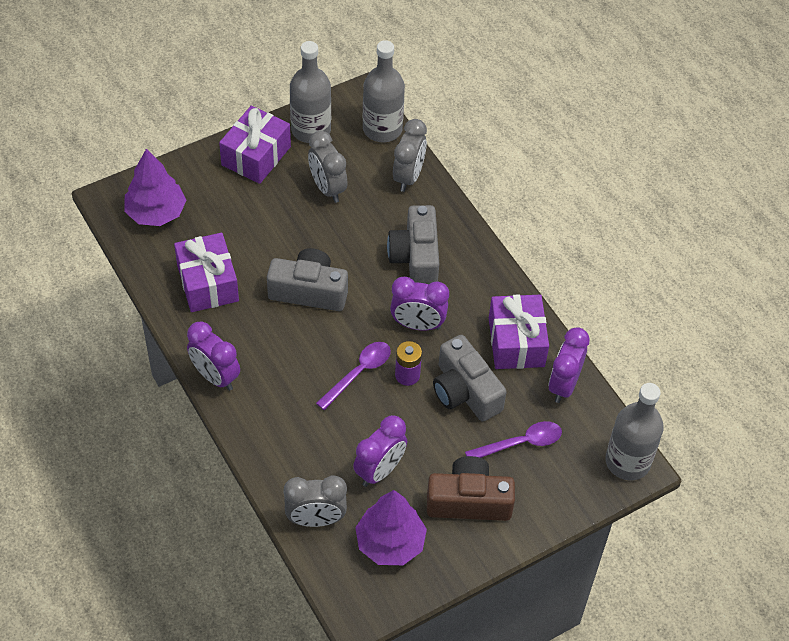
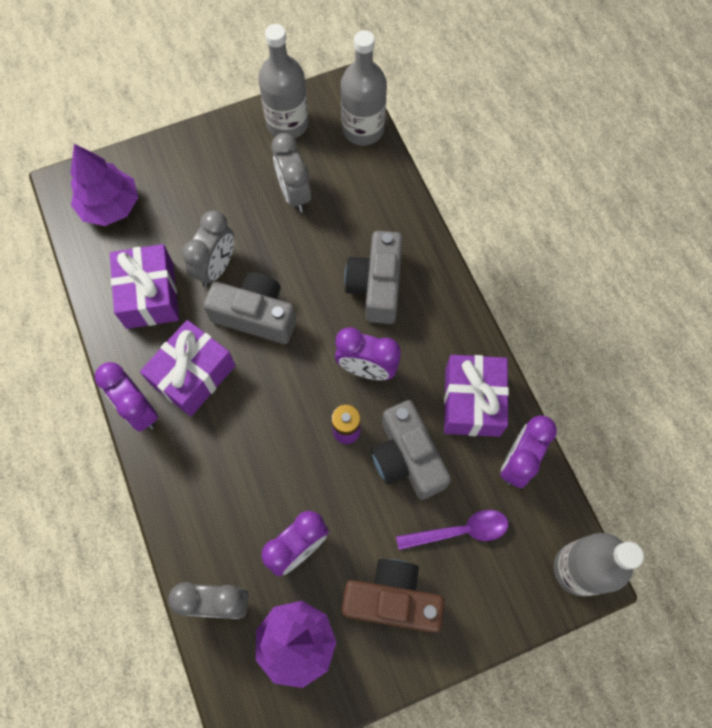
camera: 10 degrees right, 15 degrees up
purple gift [219,106,291,184] -> purple gift moved to [140,320,236,416]
purple spoon [316,342,391,410] -> none
grey clock [393,119,427,192] -> grey clock moved to [182,210,234,287]

